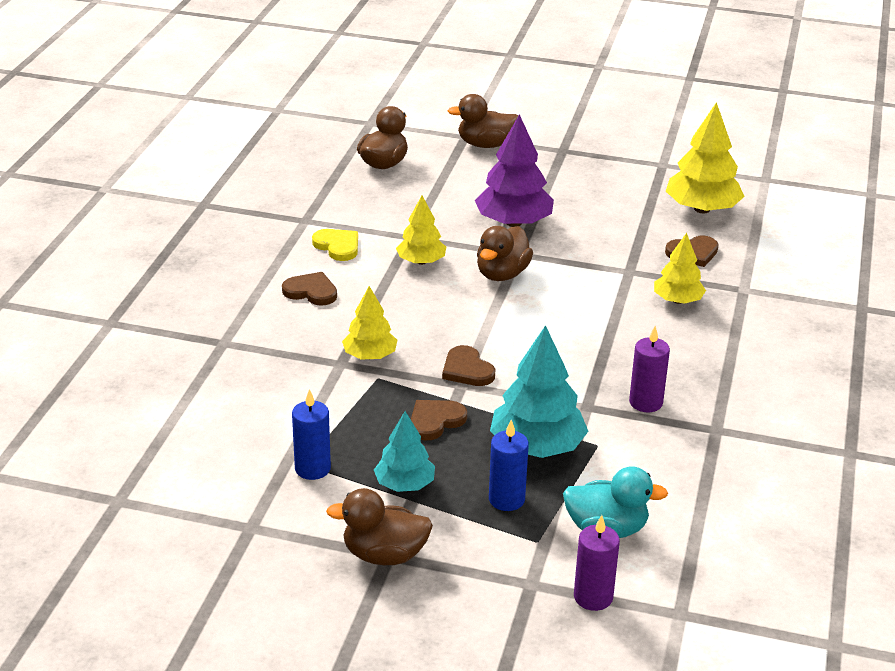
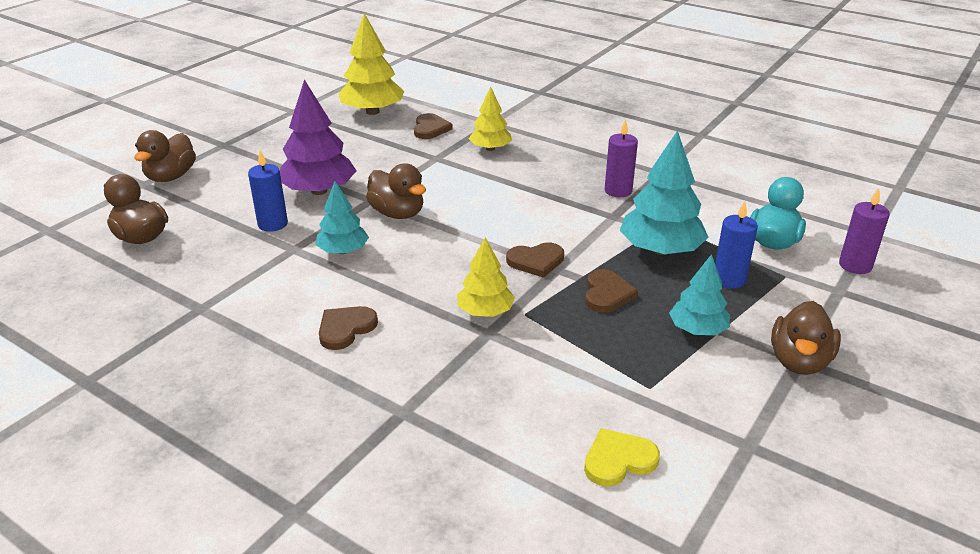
camera: 70 degrees left, 0 degrees up
blue candle [292,389,331,480] -> blue candle moved to [248,150,288,232]
yellow heart [312,229,358,261] -> yellow heart moved to [584,428,660,487]
yellow tree [396,196,446,265] -> turquoise tree [316,181,369,254]
brown heart [411,400,467,440] -> brown heart turned 150 degrees counterclockwise [585,269,638,313]

